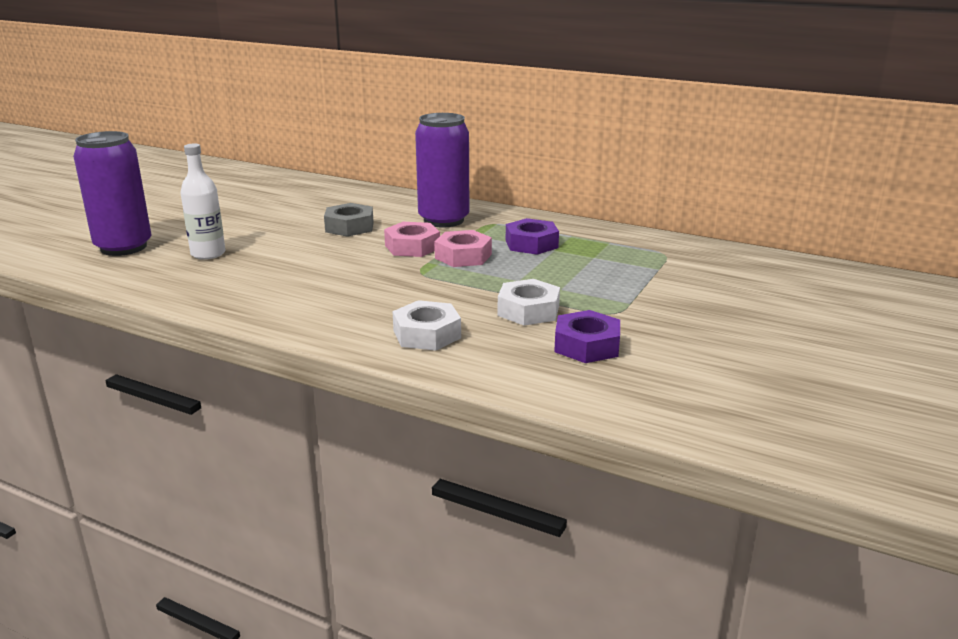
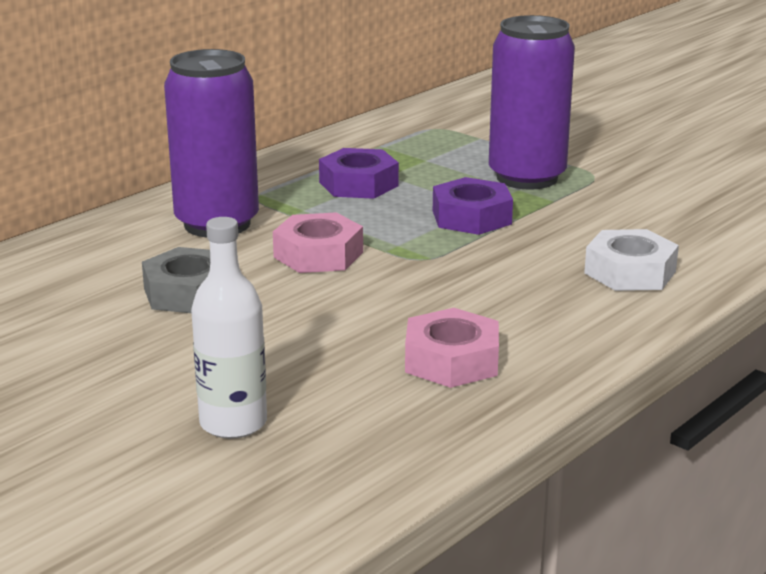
camera: 75 degrees left, 0 degrees up
purple can [73,131,151,256] -> purple can moved to [489,15,575,190]
pink nut [435,230,492,267] -> pink nut moved to [405,308,499,388]
white nut [497,279,560,326] -> none
purple nut [554,310,620,363] -> purple nut moved to [433,177,513,235]

